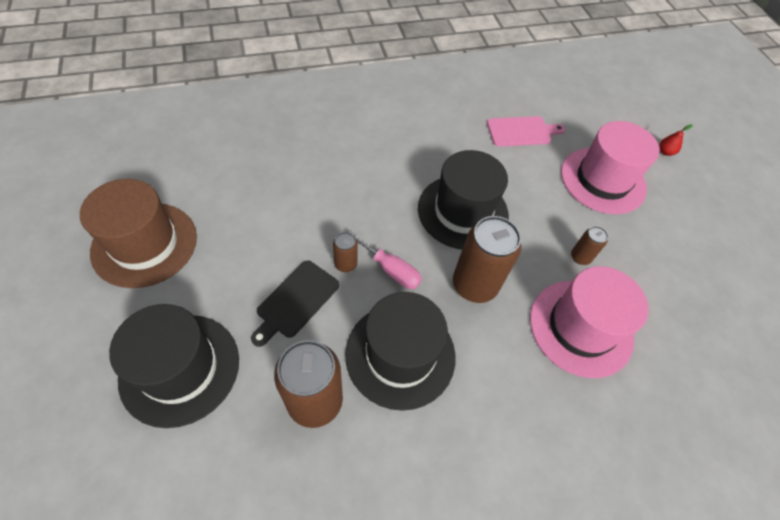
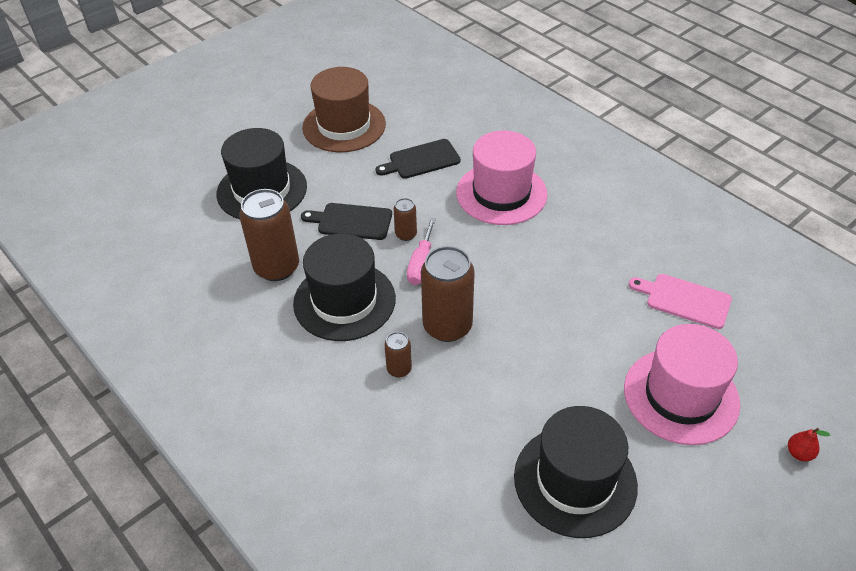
camera: 70 degrees right, 10 degrees down
black hat [418,150,509,249] -> black hat moved to [514,406,638,538]
pink cutting board [487,116,565,147] -> pink cutting board turned 150 degrees clockwise [629,274,732,329]
pink hat [530,266,649,378] -> pink hat moved to [456,131,548,225]
brown can [571,226,608,265] -> brown can moved to [384,332,412,378]
none -> black cutting board [376,139,461,179]

